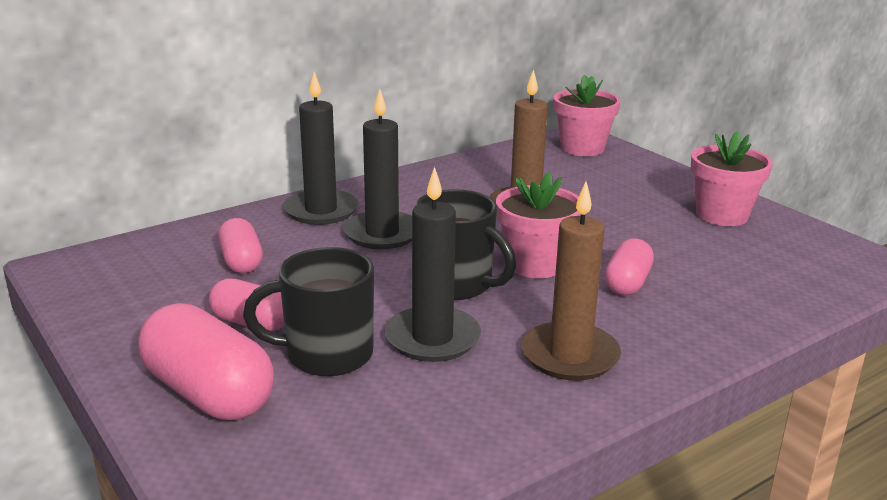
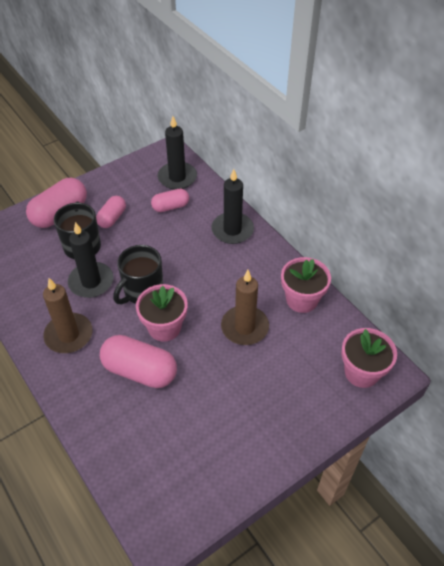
camera: 90 degrees right, 25 degrees up
black candle [343,89,412,249] -> black candle moved to [158,116,197,190]
pink capsule [605,238,654,295] -> pink capsule [100,335,177,388], size x1.68
pink flower pot [691,131,773,226] -> pink flower pot moved to [281,257,331,313]

